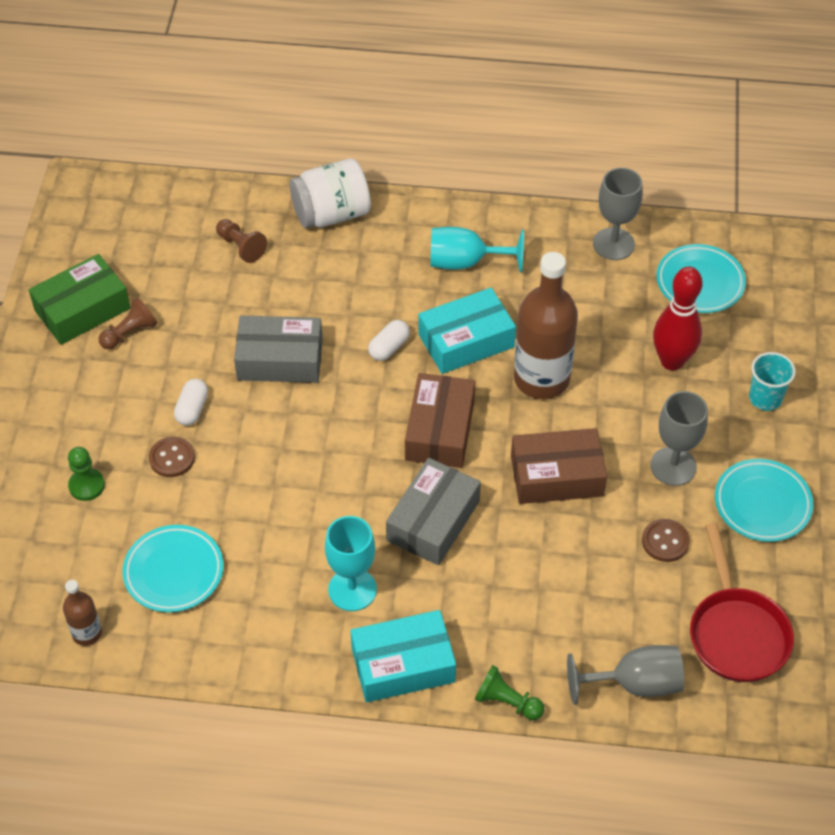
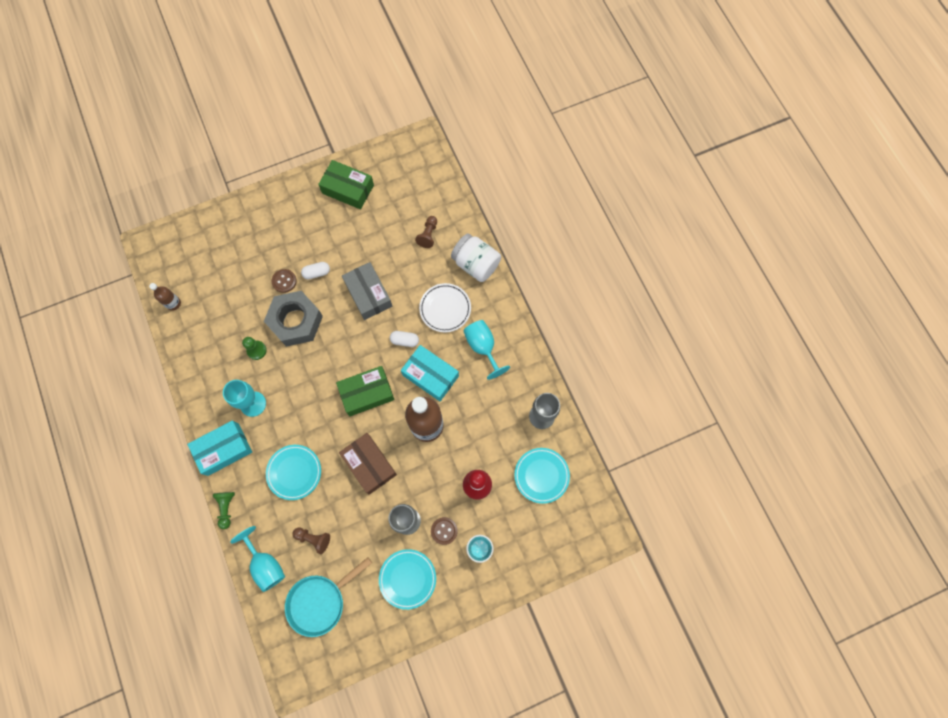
camera: 60 degrees right, 20 degrees up
green pawn [68,447,105,501] -> green pawn moved to [242,337,267,360]
brown pawn [99,298,157,349] -> brown pawn moved to [293,527,330,554]
turquoise plate [122,525,223,612] -> turquoise plate moved to [266,445,321,500]
turquoise box [350,610,456,703] -> turquoise box turned 75 degrees counterclockwise [187,420,252,476]
grey box [386,458,481,565] -> none
brown box [405,373,475,468] -> green box [336,366,394,416]
grey goblet [567,645,684,705] -> turquoise goblet [230,526,285,592]
brown button [642,519,690,562] -> brown button moved to [431,517,458,545]
red pan [690,523,794,682] -> turquoise pan [285,557,372,637]
none -> grey nut [264,291,323,347]
none -> white plate [419,283,471,333]

